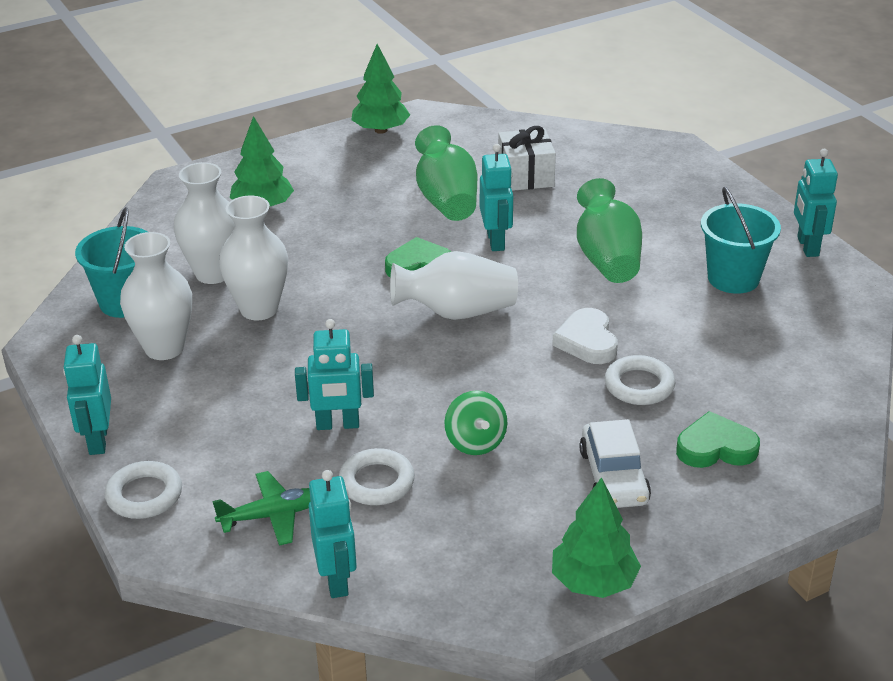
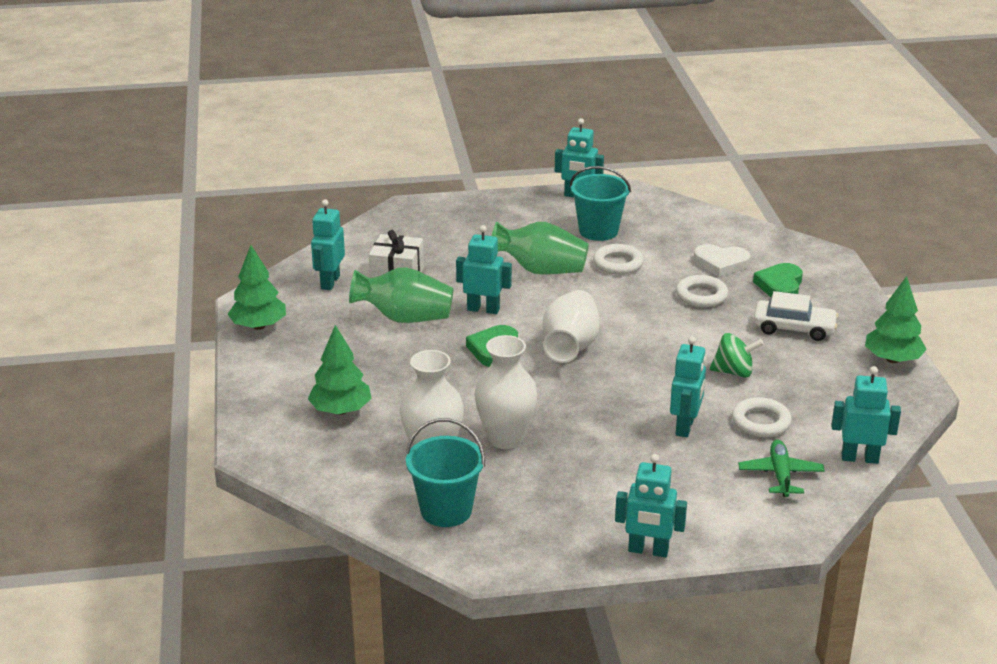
camera: 70 degrees left, 5 degrees down
white ring [104,461,182,519] -> white ring moved to [593,244,644,275]
white vase [120,232,192,360] -> none
white heart [552,308,618,364] -> white heart moved to [694,244,750,277]
none -> turquoise robot [311,199,345,290]

